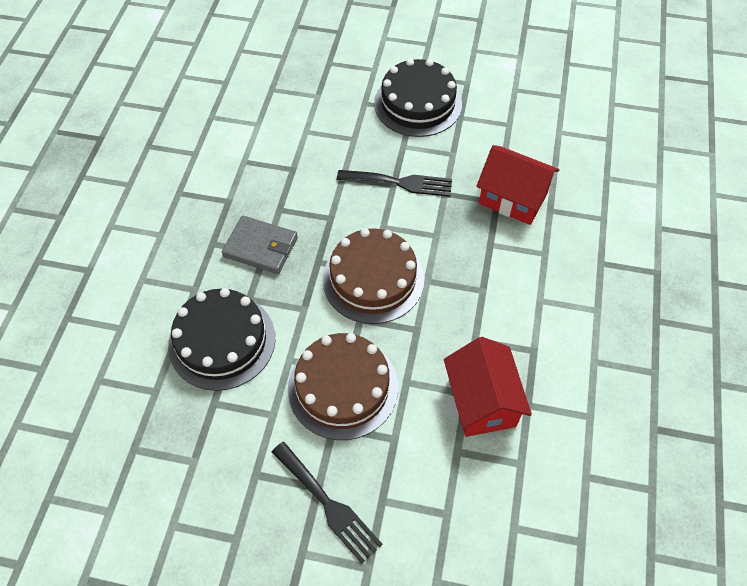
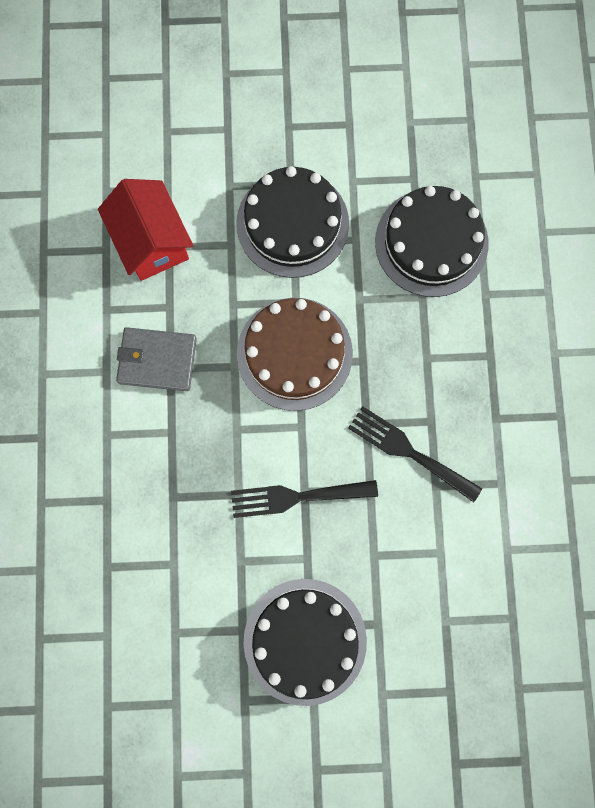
camera: 165 degrees right, 20 degrees up
grey wallet [222,216,298,274] -> grey wallet moved to [116,327,197,391]
black fork [272,442,383,564] -> black fork moved to [348,406,482,502]
brown cake [288,333,398,440] -> black cake [236,166,349,278]
red house [476,145,559,225] -> none

